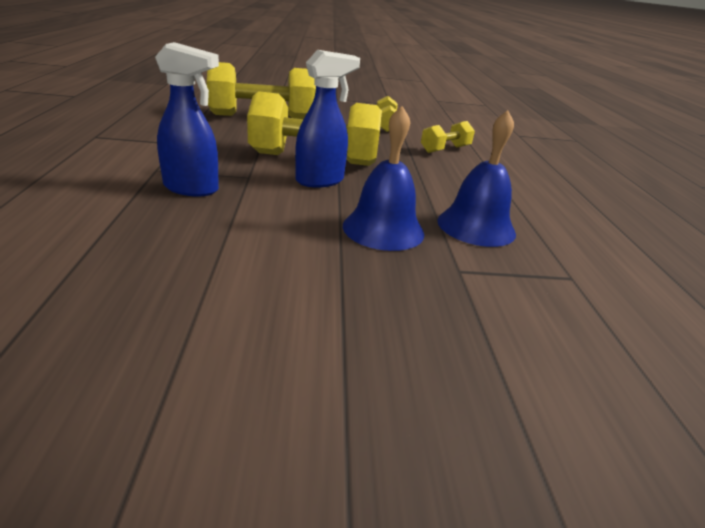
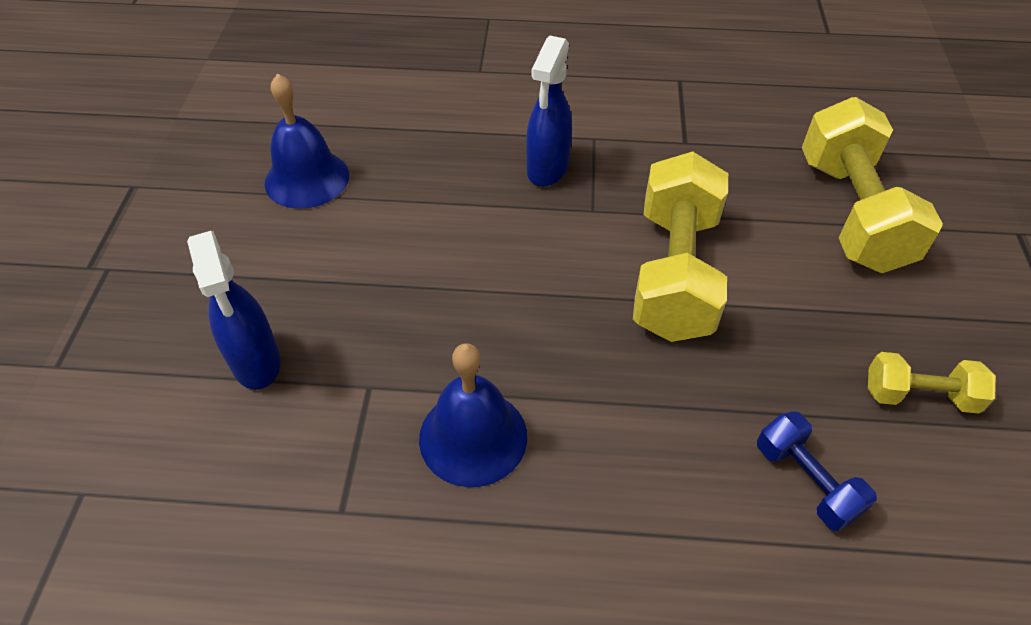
camera: 100 degrees right, 20 degrees up
blue spray bottle [295,50,360,187] -> blue spray bottle moved to [187,231,281,390]
blue bell [343,106,424,251] -> blue bell moved to [265,74,349,209]
yellow dumbbell [421,121,475,153] -> blue dumbbell [757,411,877,531]

